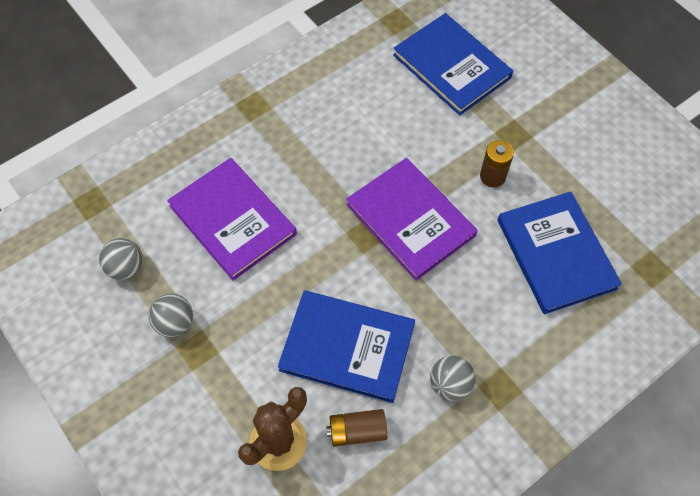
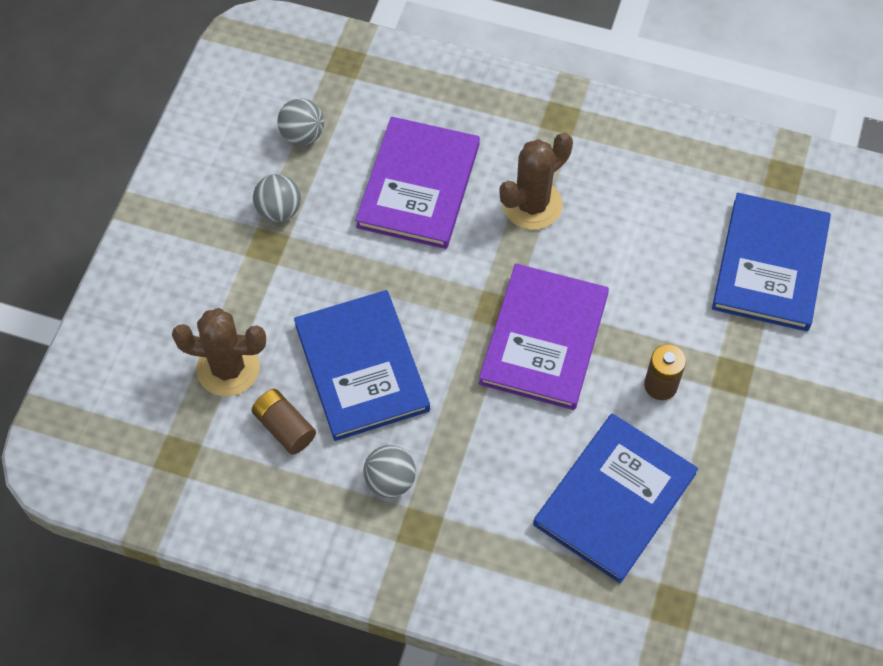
camera: 55 degrees right, 0 degrees up
none -> brown cactus [499,133,573,230]

